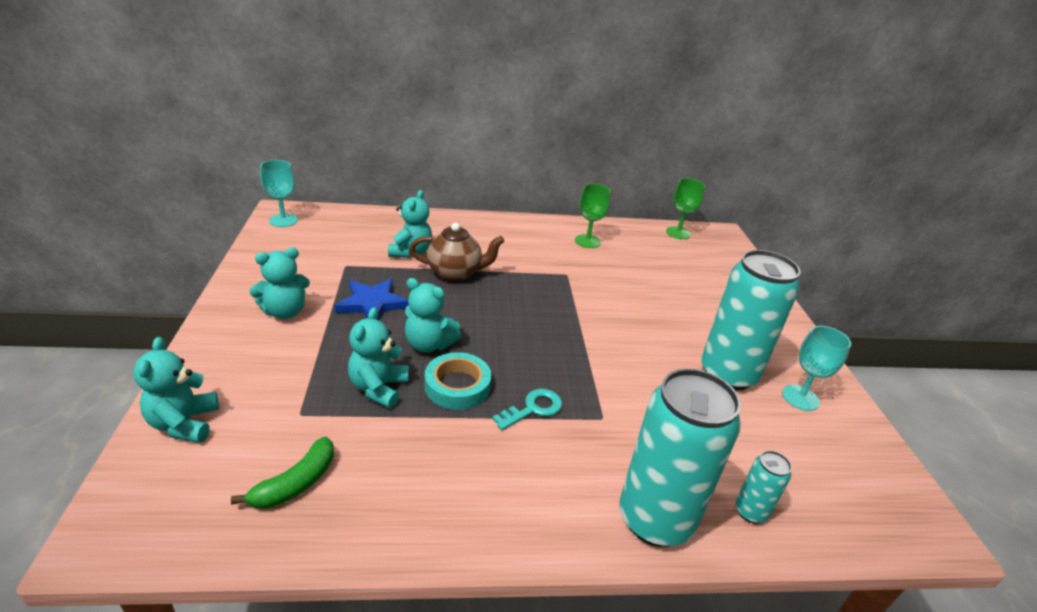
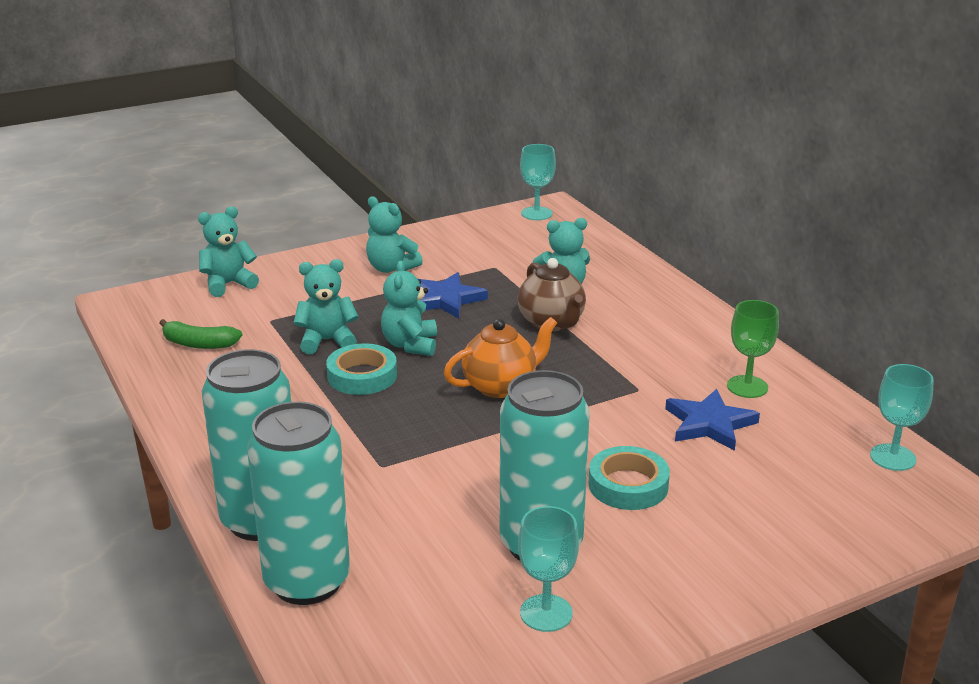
camera: 70 degrees right, 5 degrees down
turquoise key [492,389,562,430] -> none
green goblet [666,178,705,239] -> turquoise goblet [870,364,934,471]
turquoise can [735,451,792,524] -> turquoise can [247,402,350,605], size x2.23
none -> orange teapot [444,317,557,398]
none -> turquoise tape [589,446,670,510]
none -> blue star [665,389,760,451]

